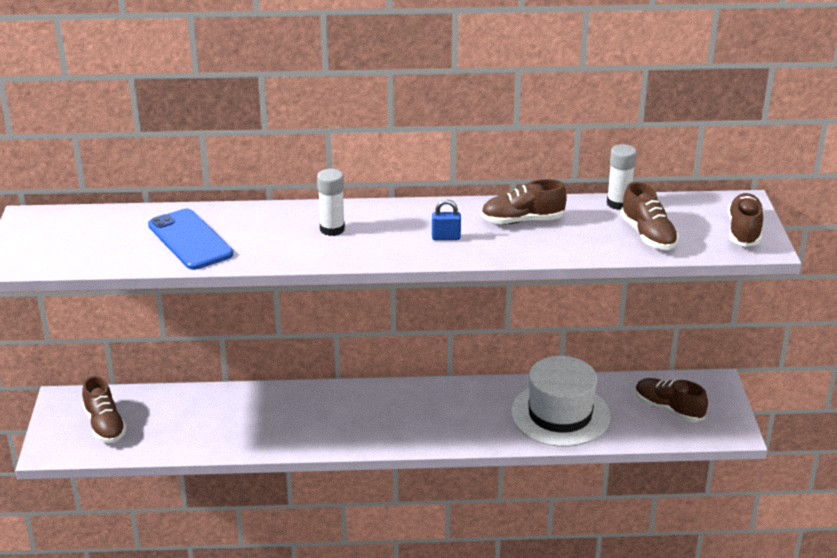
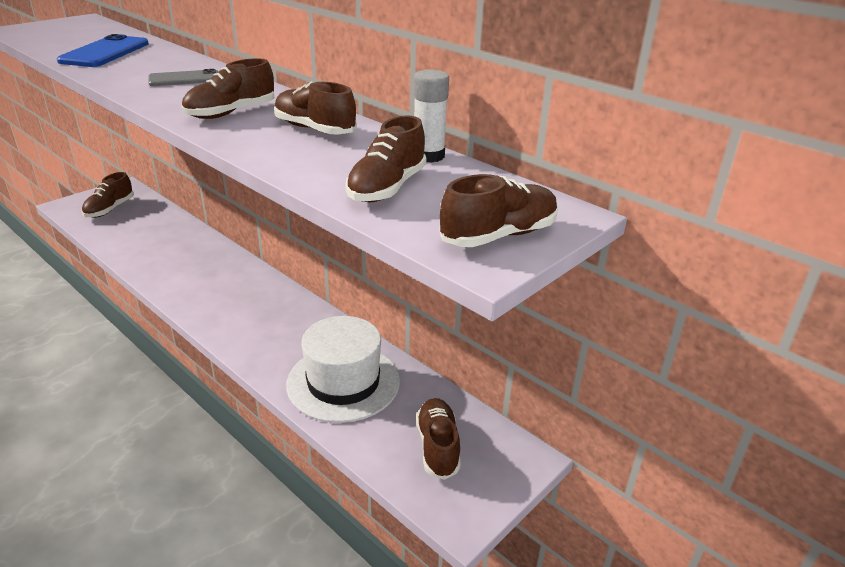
camera: 45 degrees right, 0 degrees up
white glue stick [317,169,345,236] -> grey phone [148,69,218,86]
blue padlock [432,200,461,240] -> brown shoe [182,58,274,119]

